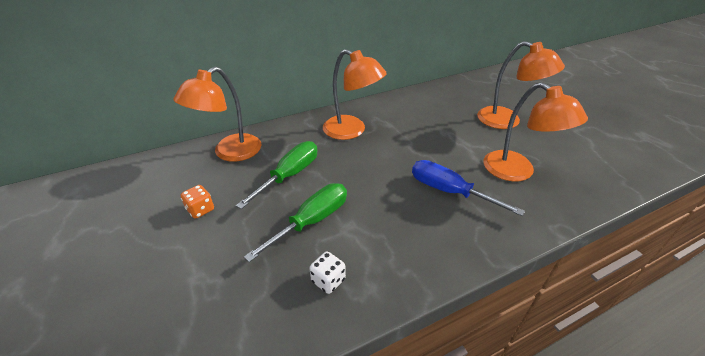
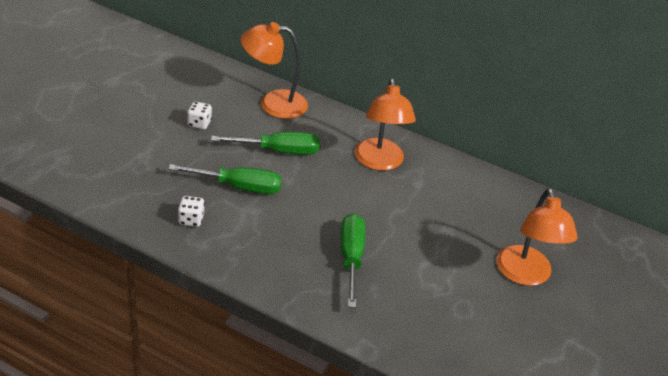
camera: 50 degrees right, 0 degrees up
orange dice [181,185,214,219] -> white dice [187,101,212,129]
blue screwdriver [412,160,525,216] -> green screwdriver [341,213,365,308]
orange lamp [483,82,588,181] -> none

